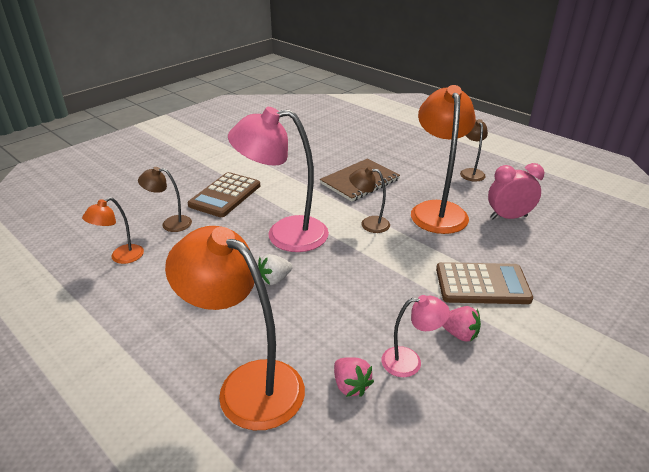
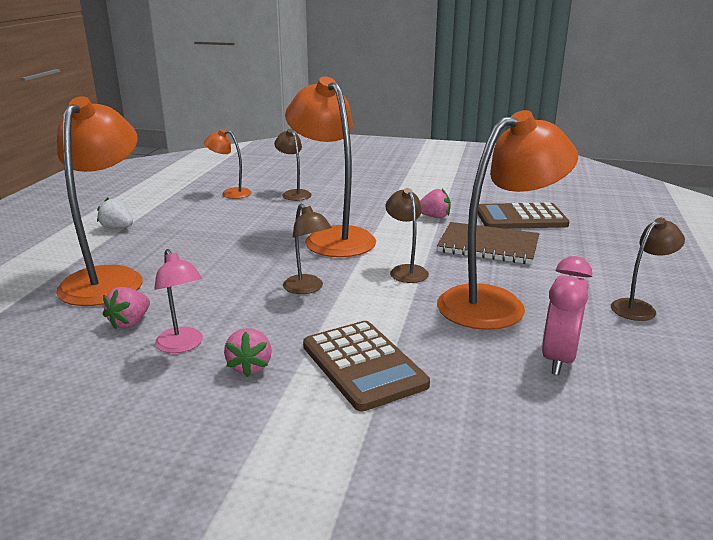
camera: 60 degrees right, 10 degrees down
brown calculator [188,172,260,217] -> brown calculator moved to [478,202,570,229]
pink lamp [228,107,329,252] -> orange lamp [285,77,376,257]
white strawberry [258,254,292,285] -> white strawberry moved to [97,198,133,229]
pink clock [488,163,545,219] -> pink clock turned 120 degrees counterclockwise [541,256,592,375]
none -> brown lamp [283,204,332,294]
none -> pink strawberry [420,189,451,218]

